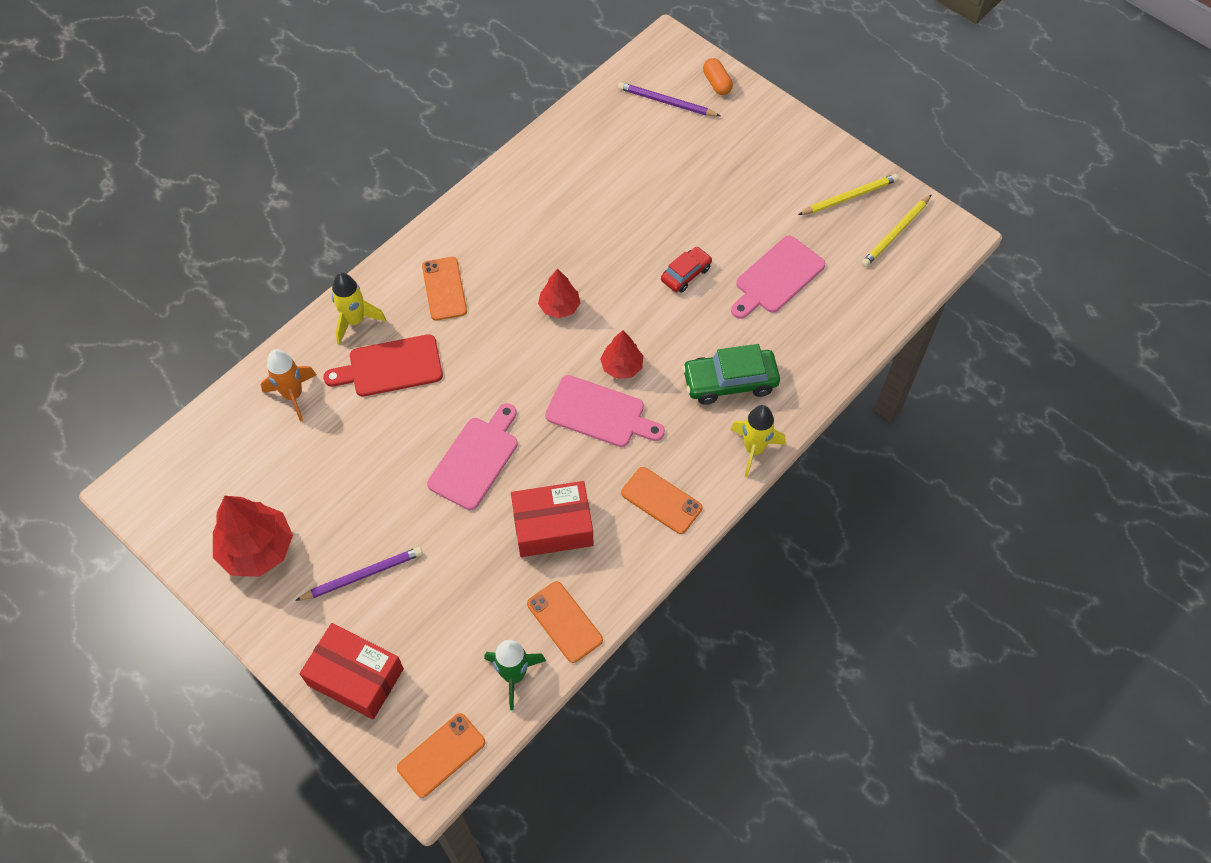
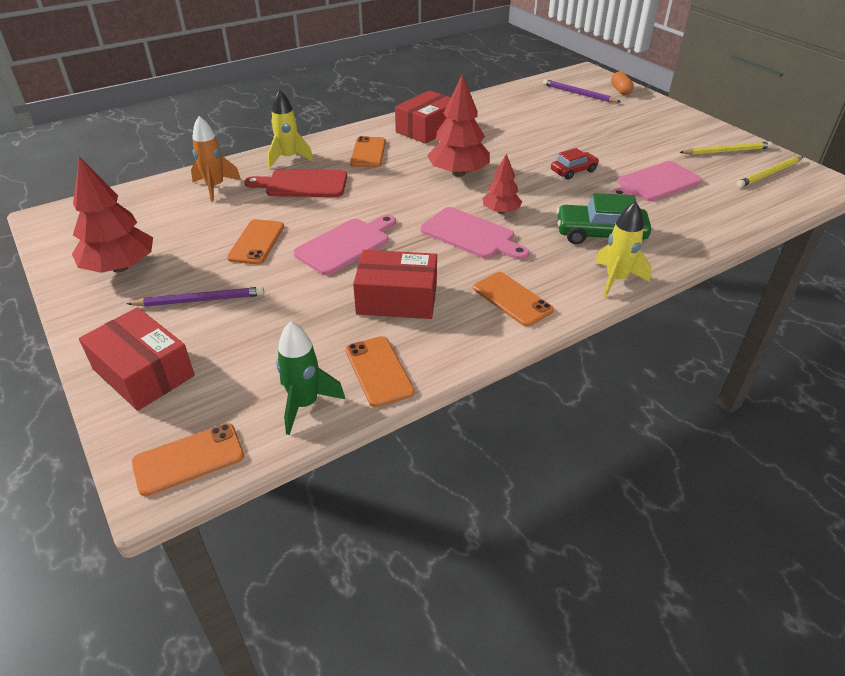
camera: 15 degrees right, 20 degrees down
red tree [538,269,580,318] -> red tree [427,74,490,177], size x1.72
none -> orange phone [227,219,284,265]
none -> red box [395,90,451,144]

